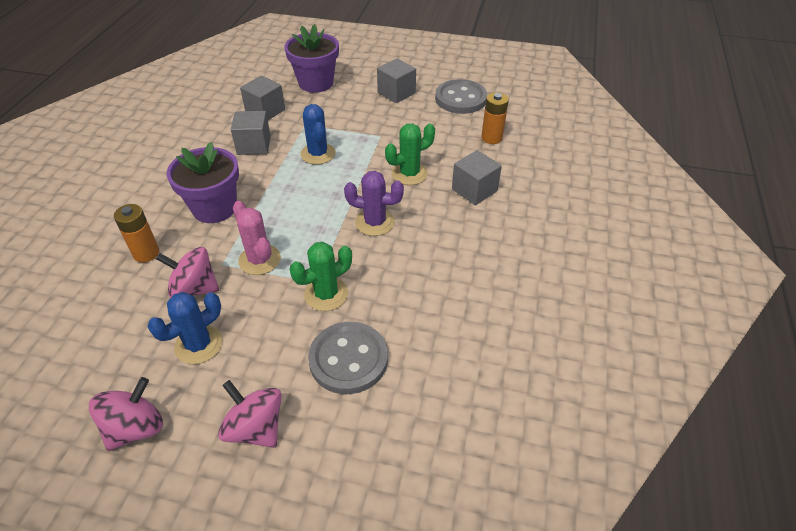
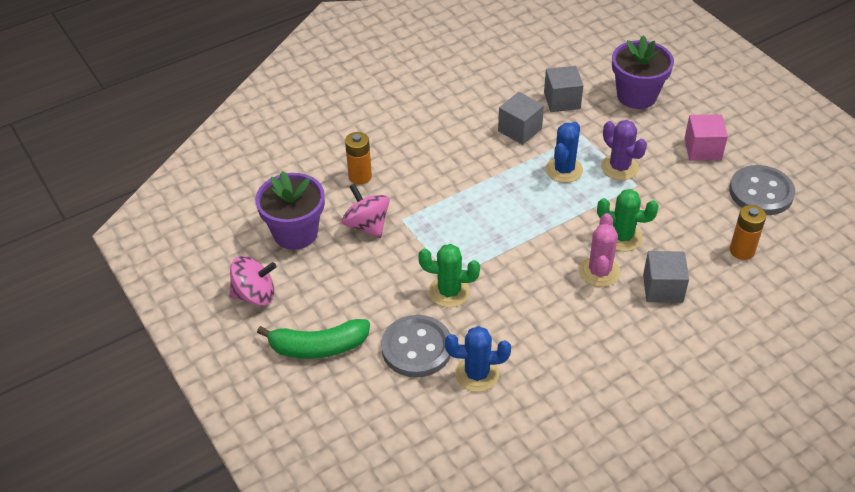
camera: 45 degrees right, 0 degrees up
blue cactus [148,292,223,364] -> blue cactus moved to [445,326,511,392]
purple flower pot [167,142,239,223] -> purple flower pot moved to [255,171,325,250]
pink spinning top [218,380,282,448] -> green banana [257,319,370,359]
pink cactus [233,201,281,275] -> pink cactus moved to [579,213,621,287]
purple cactus [344,171,404,236] -> purple cactus moved to [601,120,647,180]
grey cube [377,59,416,103] -> pink cube [684,114,728,161]

